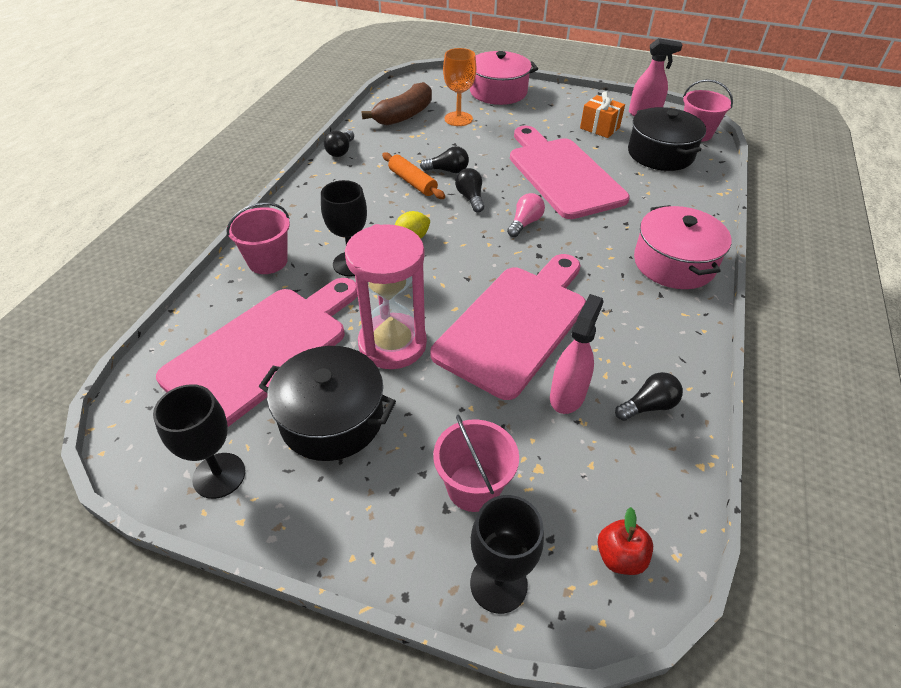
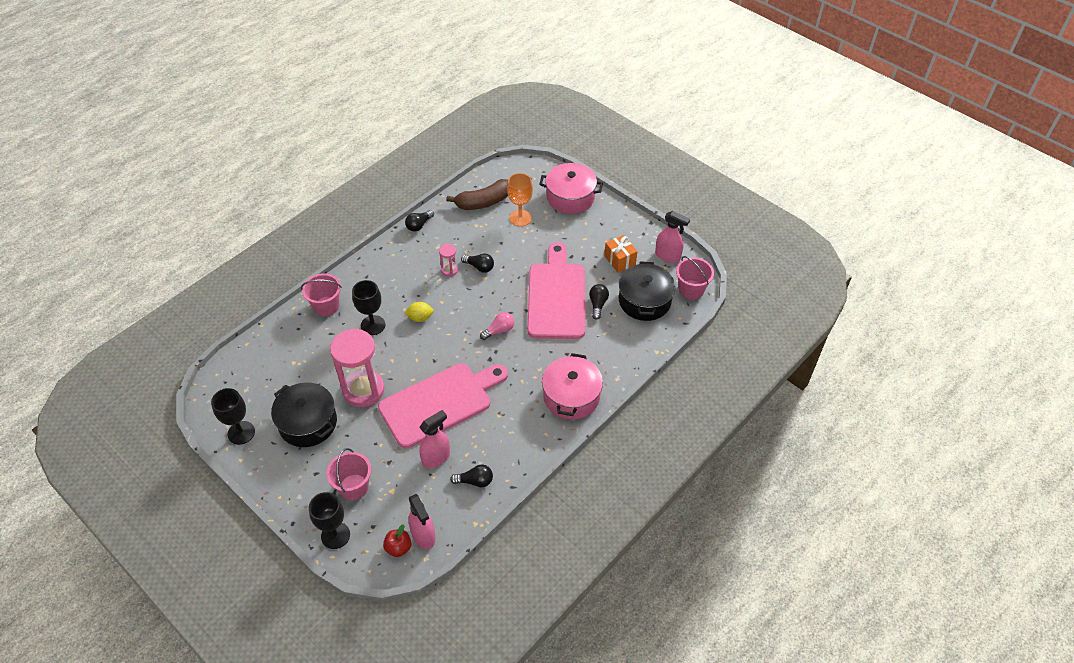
camera: 25 degrees right, 5 degrees up
pink cutting board [156,278,358,427] -> none
orange rolling pin [382,152,445,199] -> pink hourglass [439,244,458,277]
black light bulb [455,168,484,212] -> black light bulb moved to [589,284,609,320]
none -> pink spray bottle [409,494,436,549]

